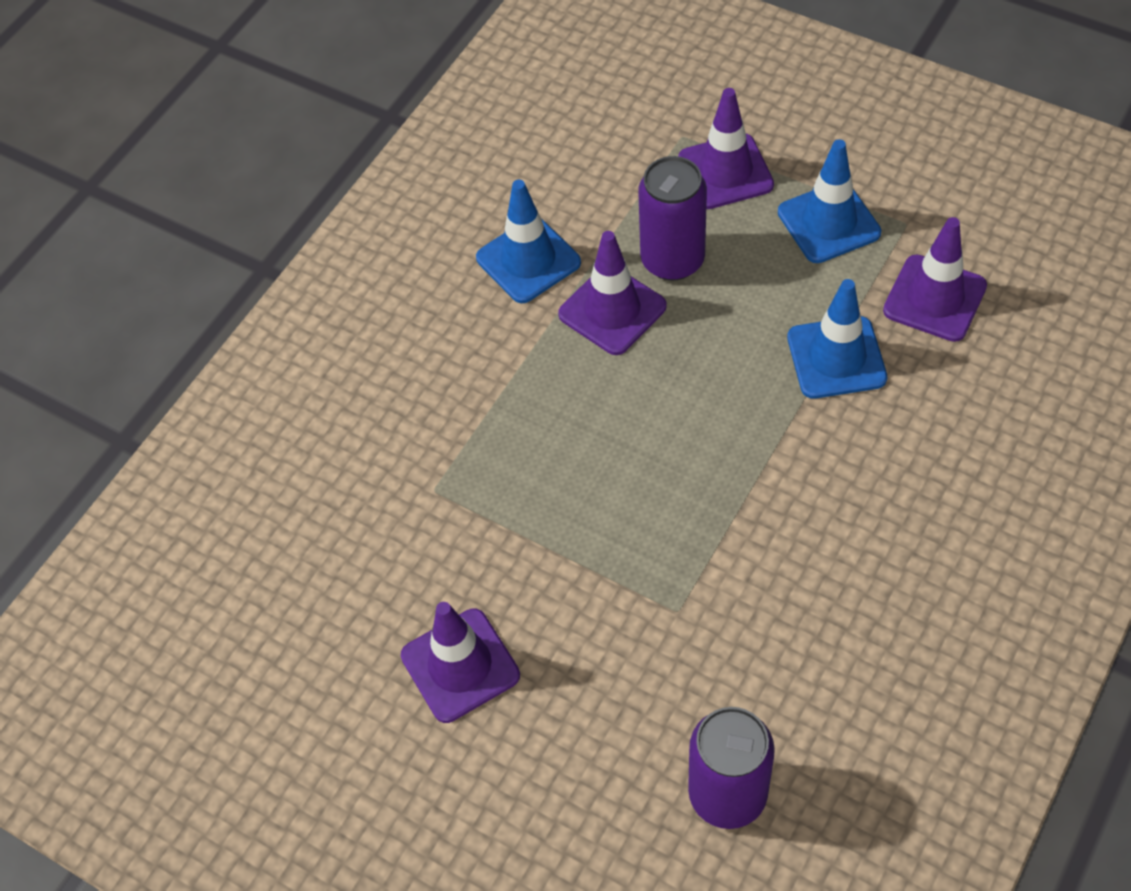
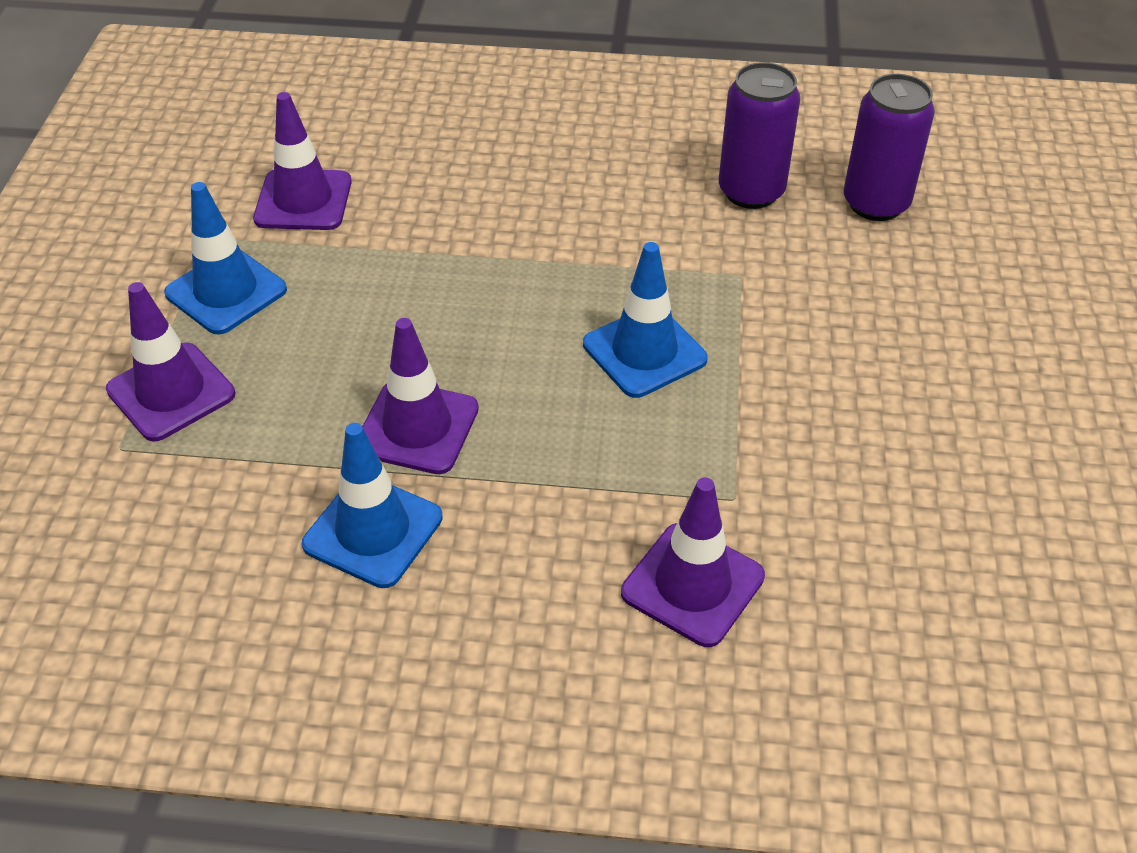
camera: 120 degrees left, 10 degrees down
purple traffic cone [401,602,520,723] -> purple traffic cone moved to [621,477,765,647]
purple can [638,156,707,281] -> purple can moved to [719,62,800,209]
blue traffic cone [787,279,887,399] -> blue traffic cone moved to [583,242,708,398]

